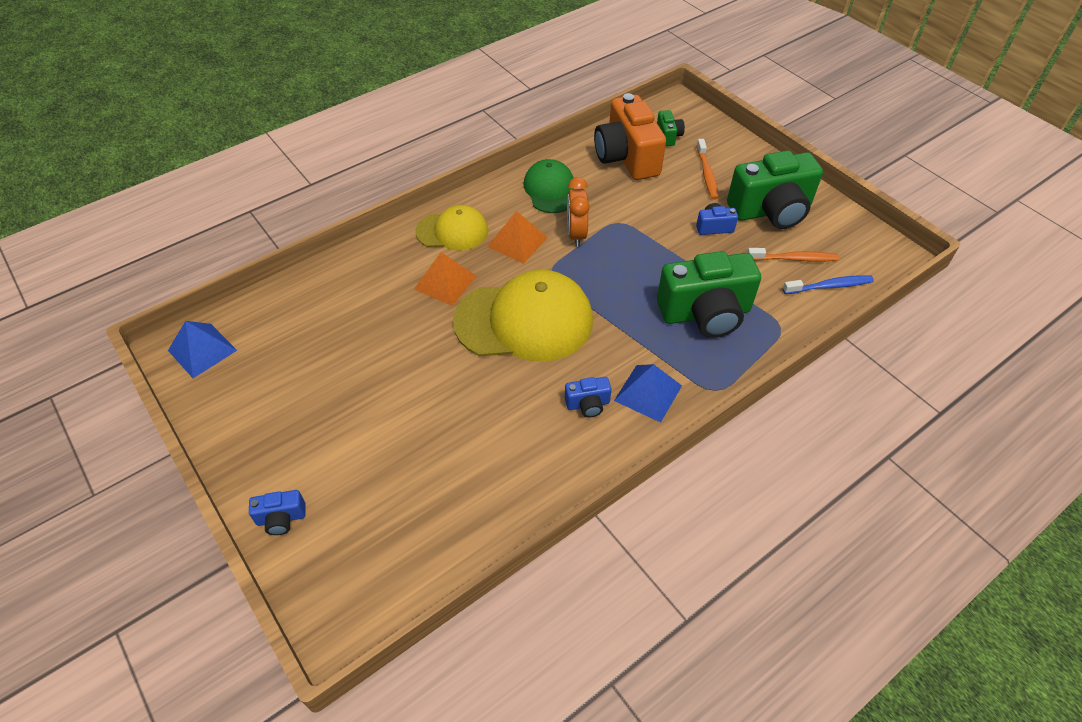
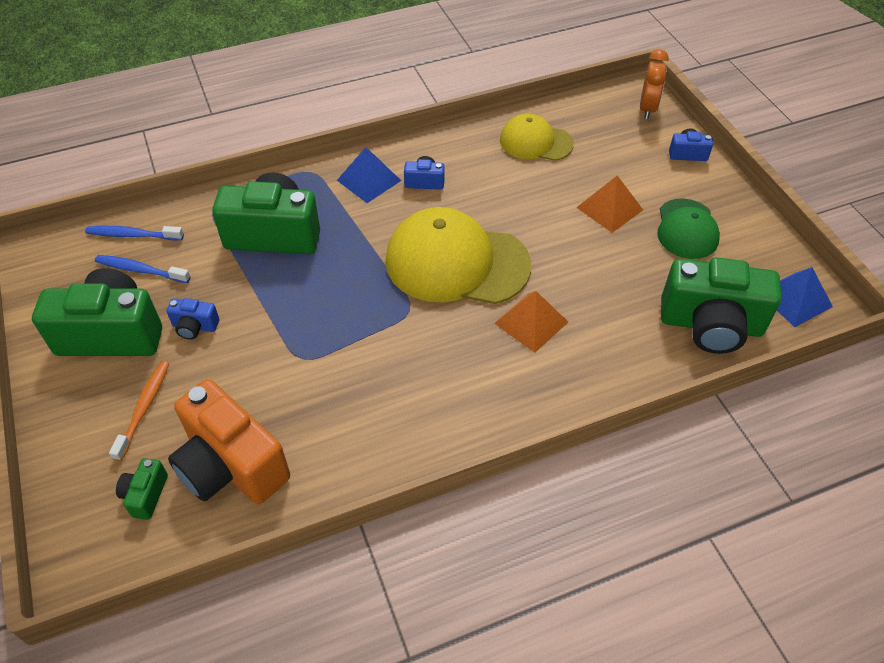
camera: 165 degrees left, 0 degrees up
yellow cap [415,205,488,251] -> yellow cap moved to [500,114,574,161]
orange pyramid [487,211,548,264] -> orange pyramid moved to [576,175,643,233]
green cap [524,159,573,213] -> green cap moved to [657,198,720,259]
orange clock [567,177,590,247] -> orange clock moved to [640,49,669,119]
orange camera [594,93,666,180] -> orange camera turned 135 degrees clockwise [168,379,290,504]
orange toothbrush [747,248,839,262] -> blue toothbrush [95,255,191,283]
none -> green camera [661,257,782,354]

